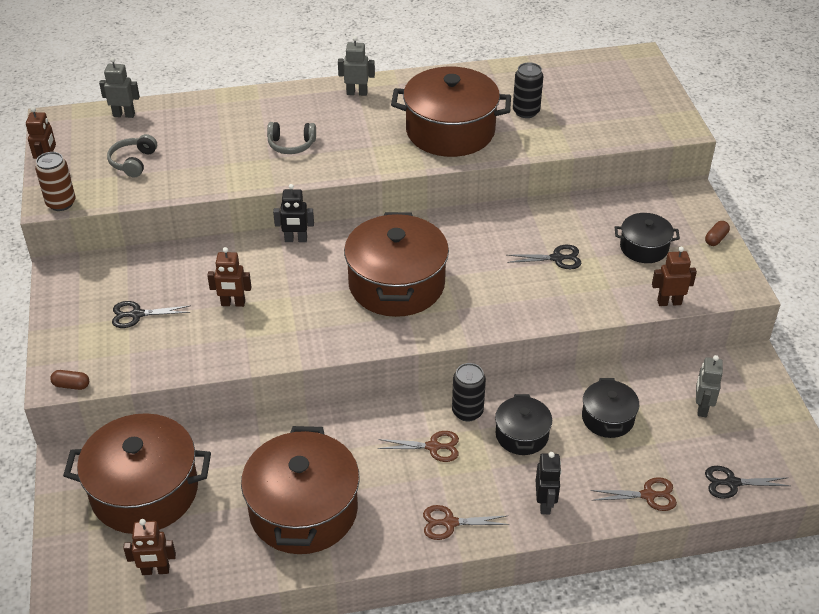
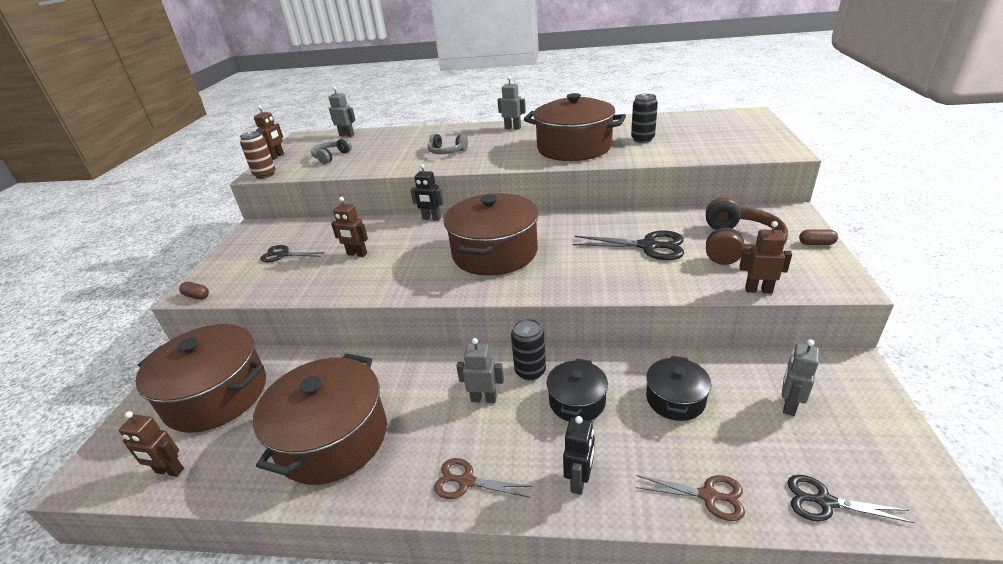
camera: 20 degrees right, 10 degrees down
brown scissors [377,431,459,462] -> grey robot [456,338,504,403]
black scissors [507,245,581,269] -> black scissors [572,230,684,260], size x1.57
black pot [615,213,680,263] -> brown headphones [706,197,788,265]
brown capsule [705,221,730,246] -> brown capsule turned 45 degrees clockwise [799,230,838,245]

